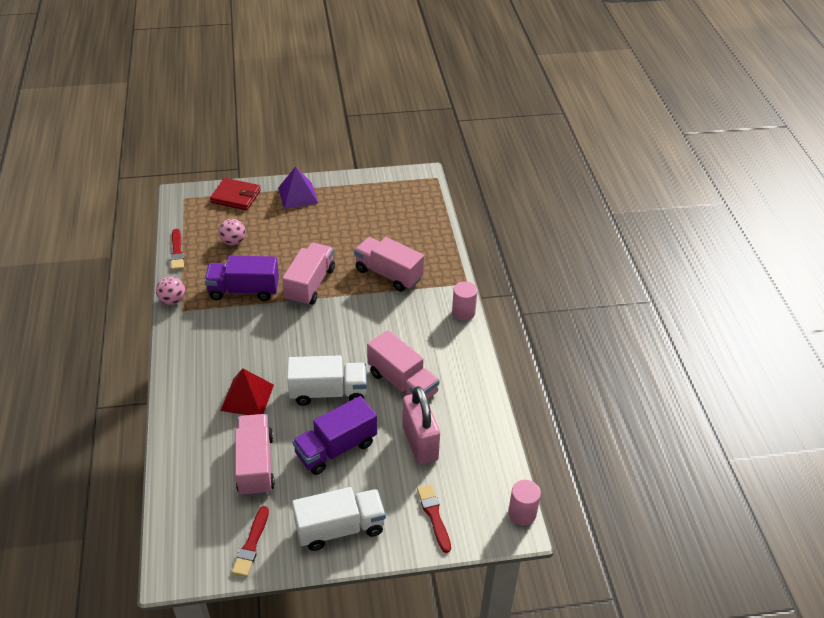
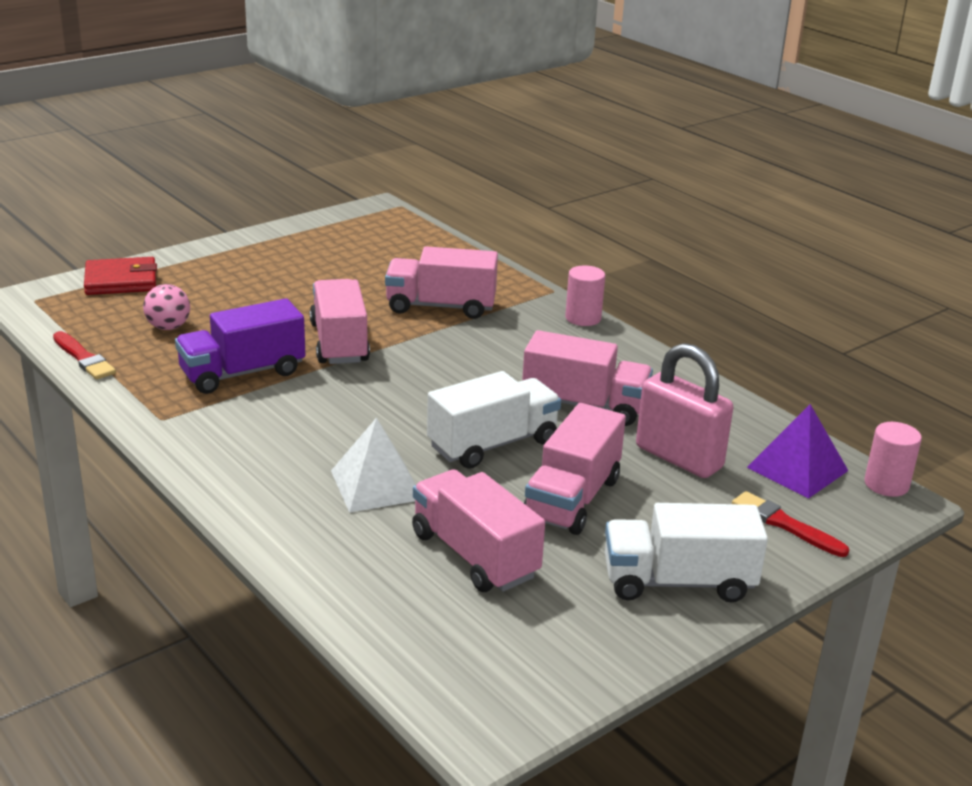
camera: 30 degrees left, 15 degrees down
pink ball [156,276,185,305] -> none
red pyramid [220,368,274,415] -> white pyramid [331,417,416,513]
red brush [232,506,269,577] -> none
purple pyramid [278,166,318,209] -> purple pyramid moved to [747,404,848,499]
purple truck [292,396,377,475] -> pink truck [524,403,626,535]
white truck [292,487,386,551] -> white truck turned 135 degrees counterclockwise [605,503,768,602]

